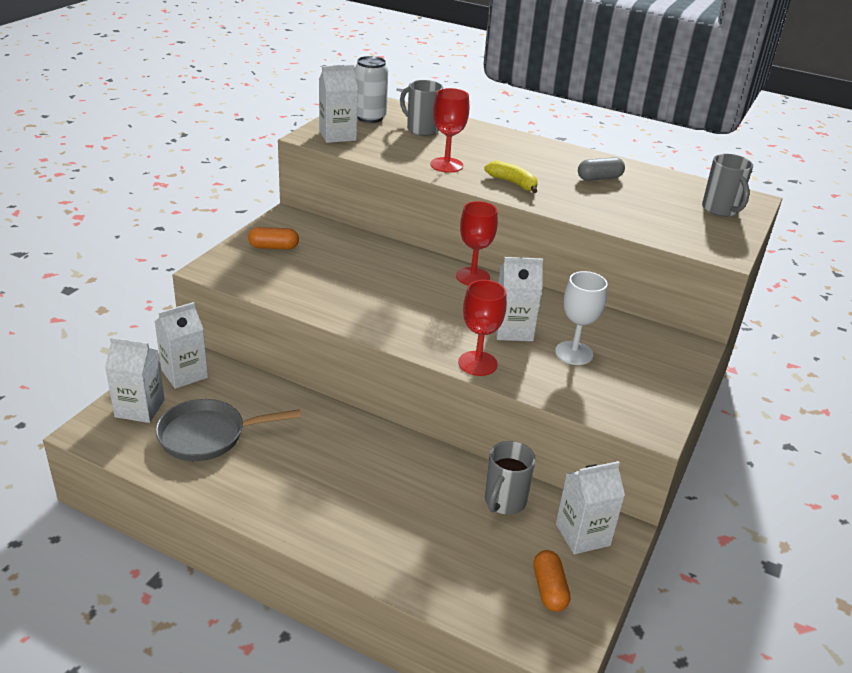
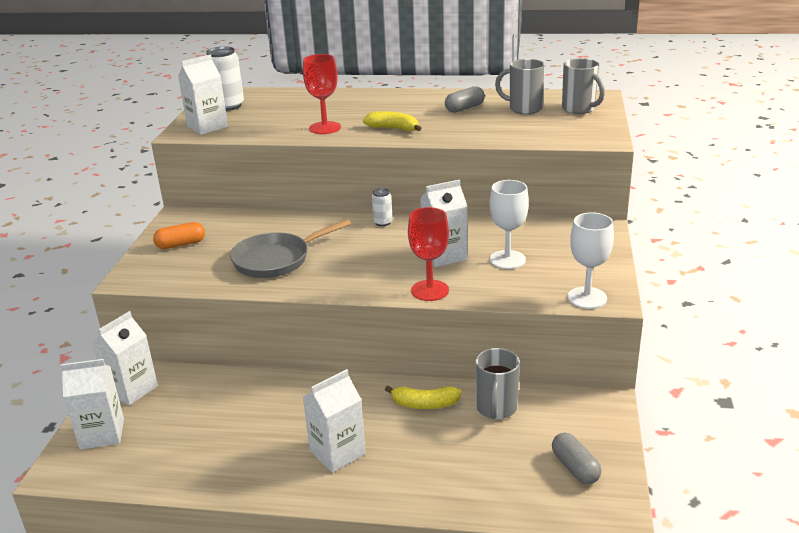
camera: 15 degrees left, 5 degrees down
grey pan [155,399,301,461] -> grey pan moved to [230,219,351,278]
grey mug [400,80,443,136] -> grey mug moved to [495,59,545,114]
red goblet [456,201,498,285] -> white can [372,188,393,226]
orange capsule [533,550,570,612] -> grey capsule [552,433,602,484]
white carton [556,461,625,554] -> white carton moved to [303,369,366,472]
none -> yellow banana [385,385,461,409]
none -> white goblet [568,212,614,309]

